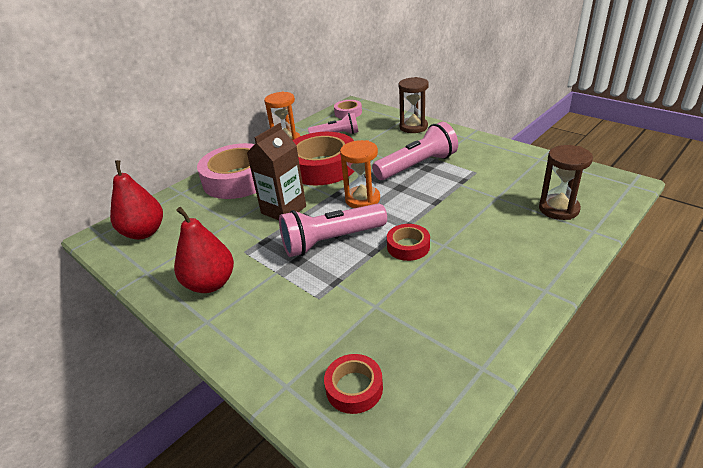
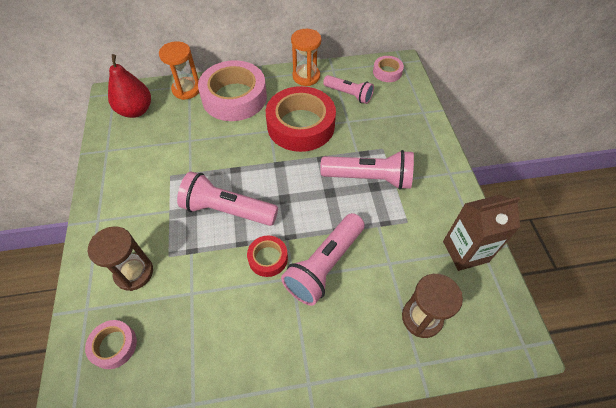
camera: 35 degrees right, 20 degrees up
red pear [174,207,234,293] -> none
brown carton [247,123,306,220] -> brown carton moved to [443,195,520,271]
red tape [324,354,383,414] -> pink tape [85,320,137,369]
orange hourglass [340,140,380,208] -> orange hourglass moved to [159,41,199,100]
brown hourglass [398,77,429,133] -> brown hourglass moved to [88,226,153,291]
none -> pink flashlight [281,213,365,306]

